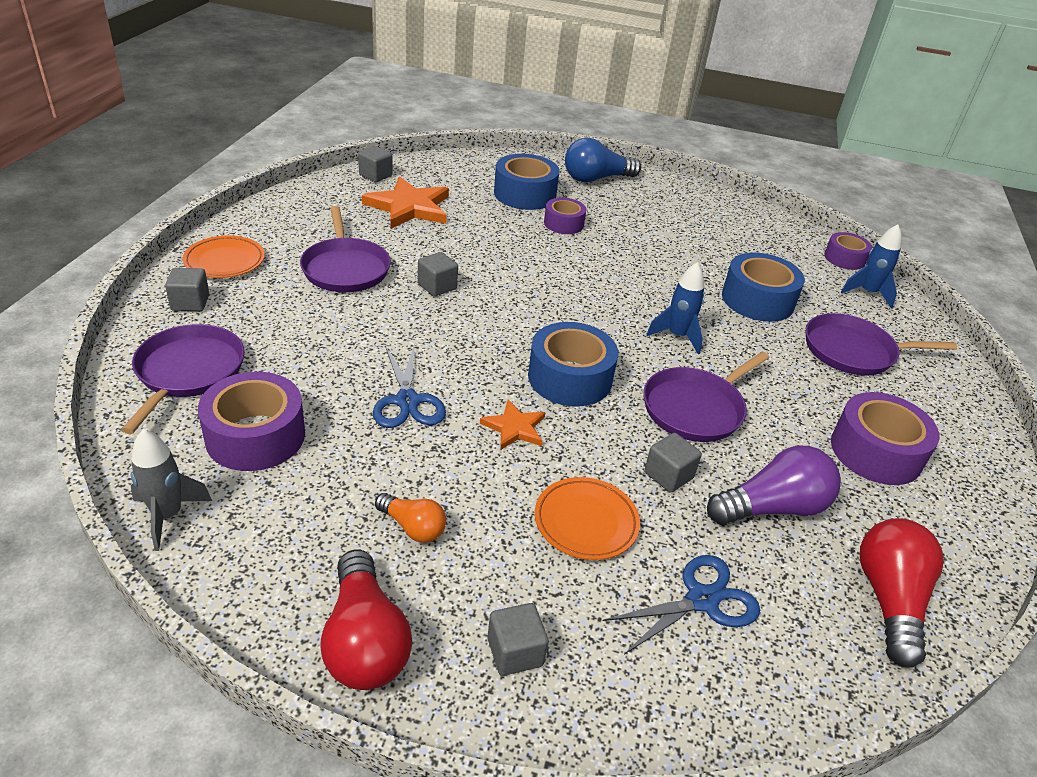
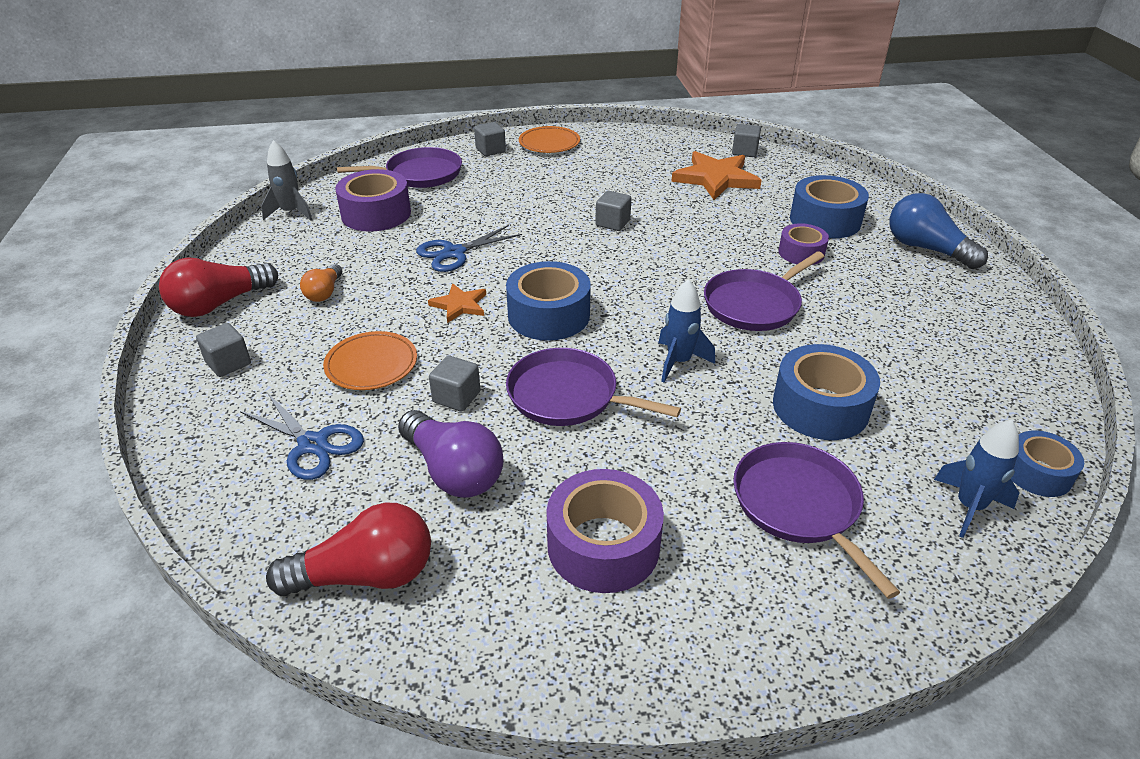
camera: 70 degrees right, 0 degrees up
purple pan [300,206,391,292] -> purple pan moved to [704,251,824,331]
purple tape [824,232,872,270] -> blue tape [1011,430,1084,497]

